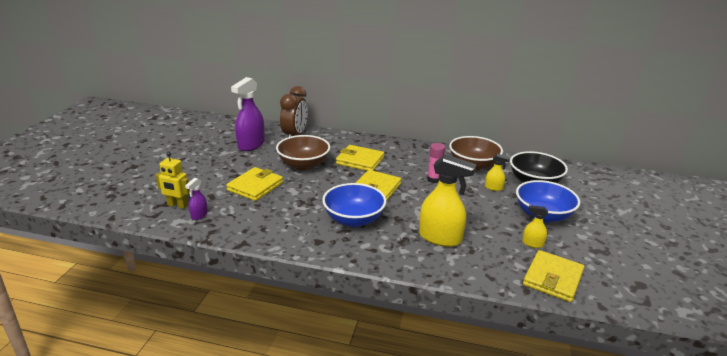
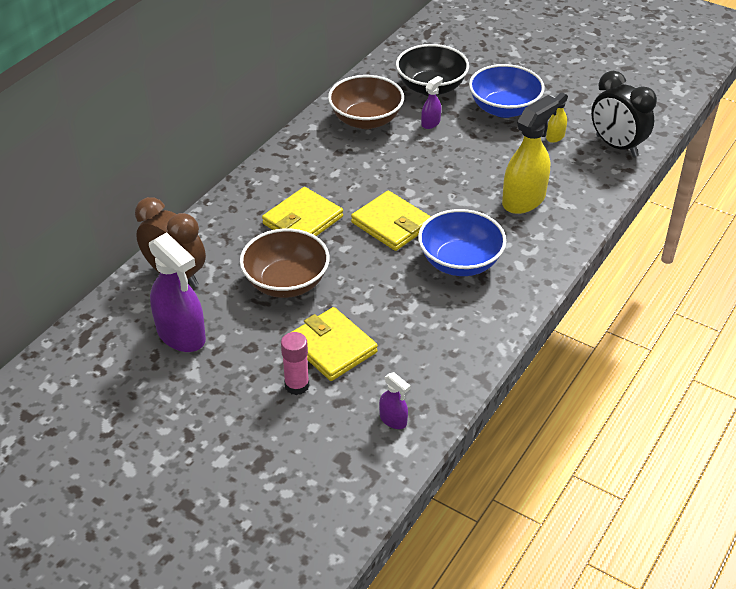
camera: 70 degrees left, 15 degrees up
yellow robot [155,152,190,209] -> none
pink glue stick [427,143,445,183] -> pink glue stick moved to [281,332,309,395]
yellow spray bottle [485,154,510,191] -> purple spray bottle [421,76,443,129]
yellow wallet [523,250,584,302] -> black clock [591,71,657,157]

